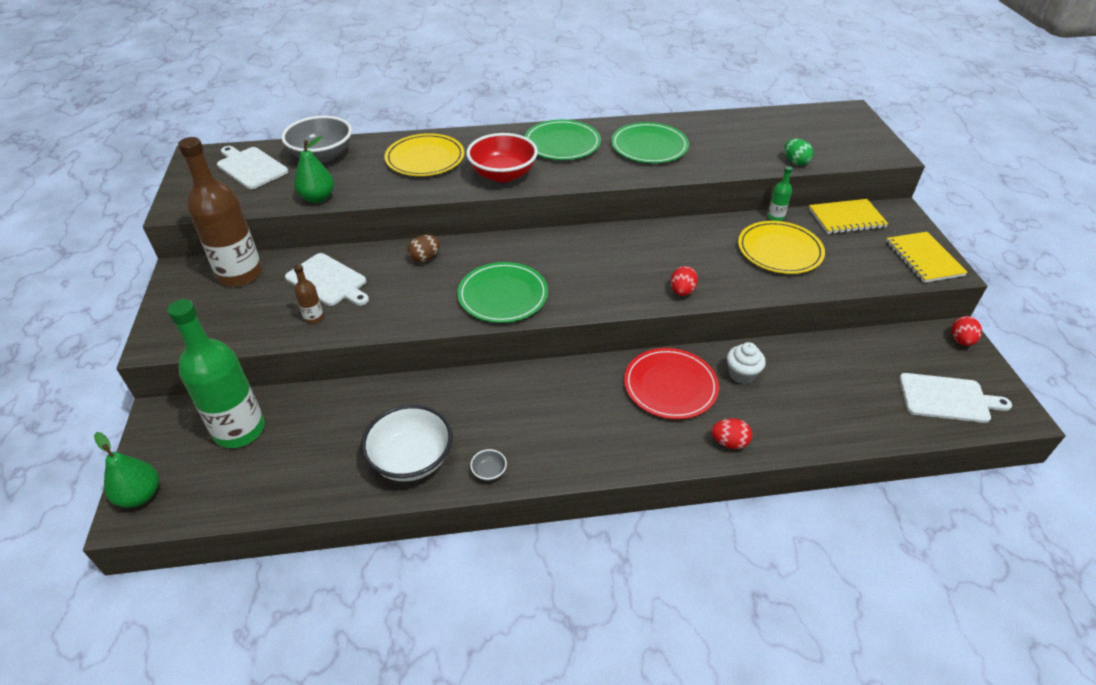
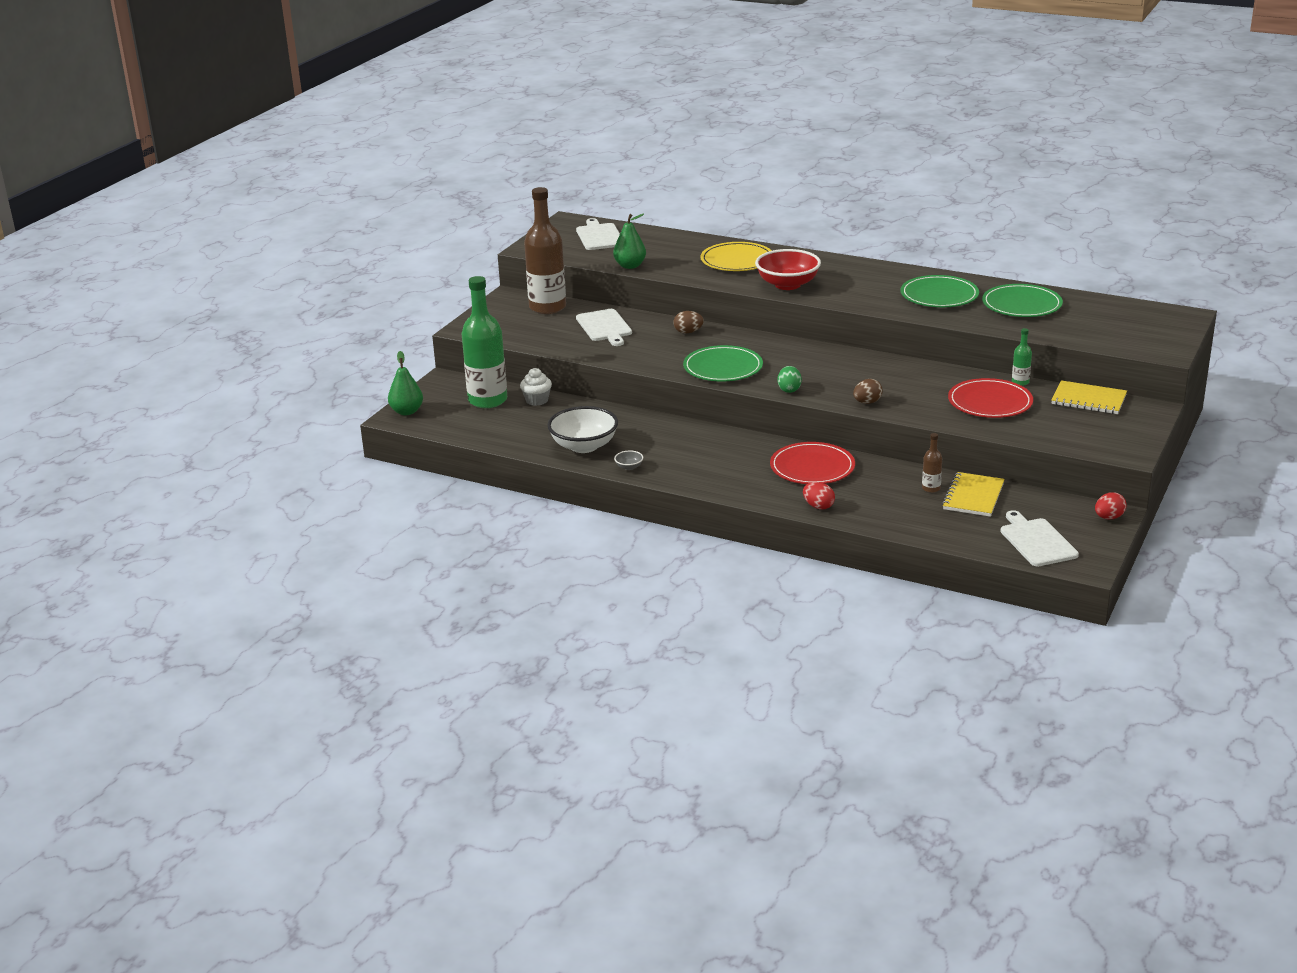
camera: 35 degrees right, 15 degrees down
grey bowl [281,116,352,163] -> none
brown bottle [294,264,324,324] -> brown bottle moved to [922,433,942,493]
green plate [524,120,601,160] -> green plate moved to [982,284,1063,317]
red egg [671,266,698,296] -> brown egg [853,379,883,404]
white cupcake [727,342,766,384] -> white cupcake moved to [520,368,552,406]
yellow plate [738,221,825,274] -> red plate [948,378,1033,418]
green egg [784,139,813,165] -> green egg moved to [778,366,802,393]
yellow notebook [886,232,968,283] -> yellow notebook moved to [942,472,1005,517]
white cutting board [899,373,1012,423] -> white cutting board turned 150 degrees counterclockwise [1000,510,1079,566]

